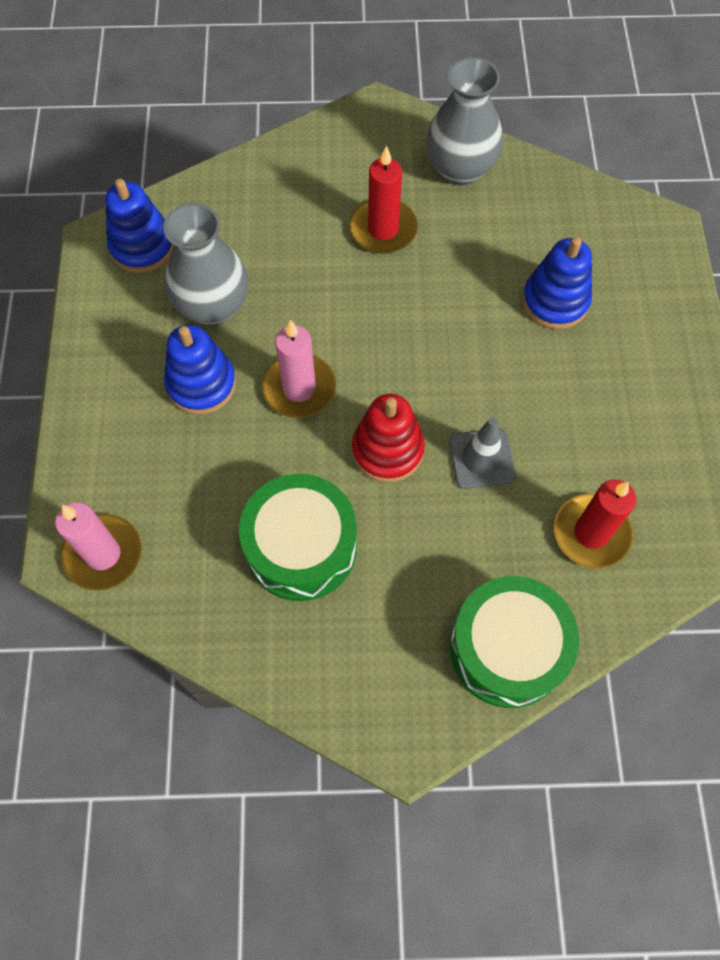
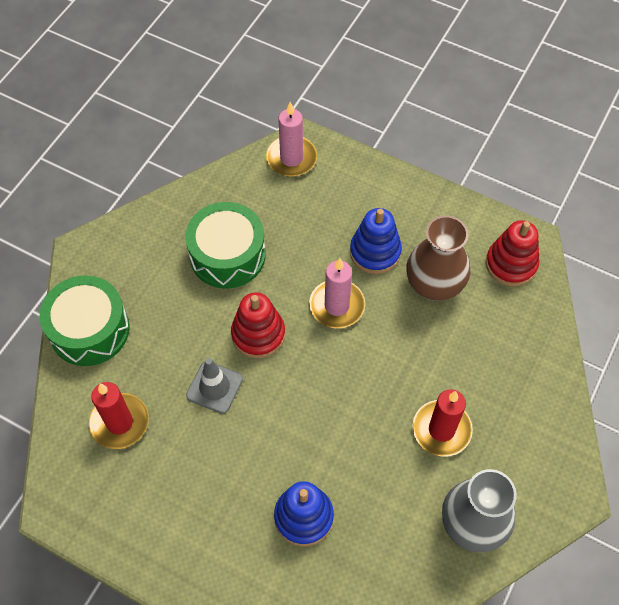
camera: 120 degrees right, 5 degrees down
blue stacking toy [105,179,174,273] -> red stacking toy [486,220,539,286]
grey vase [163,203,248,325] -> brown vase [406,216,470,301]

